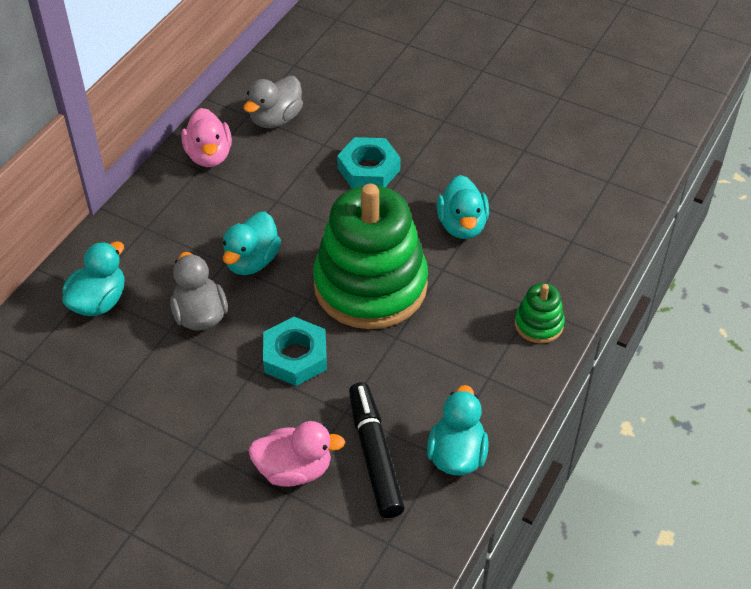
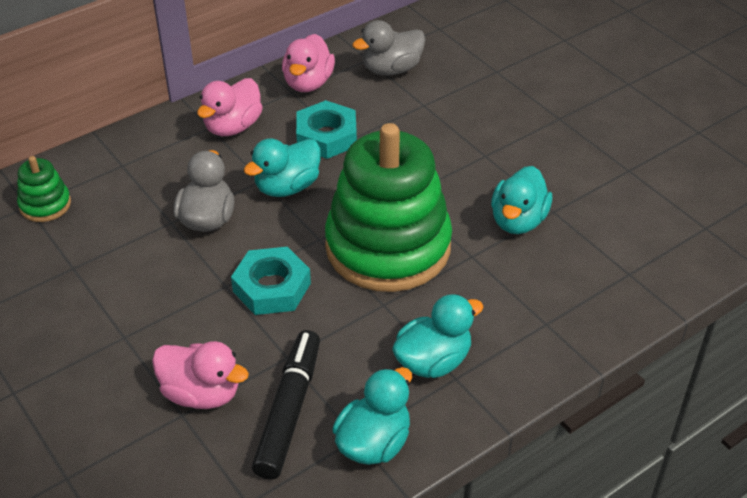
camera: 25 degrees right, 5 degrees down
turquoise duck [62,241,125,316] -> turquoise duck moved to [392,294,484,378]
turquoise nut [337,137,401,188] -> turquoise nut moved to [296,100,357,159]
green stacking toy [515,283,565,344] -> green stacking toy moved to [17,156,71,222]
none -> pink duck [197,78,263,136]

